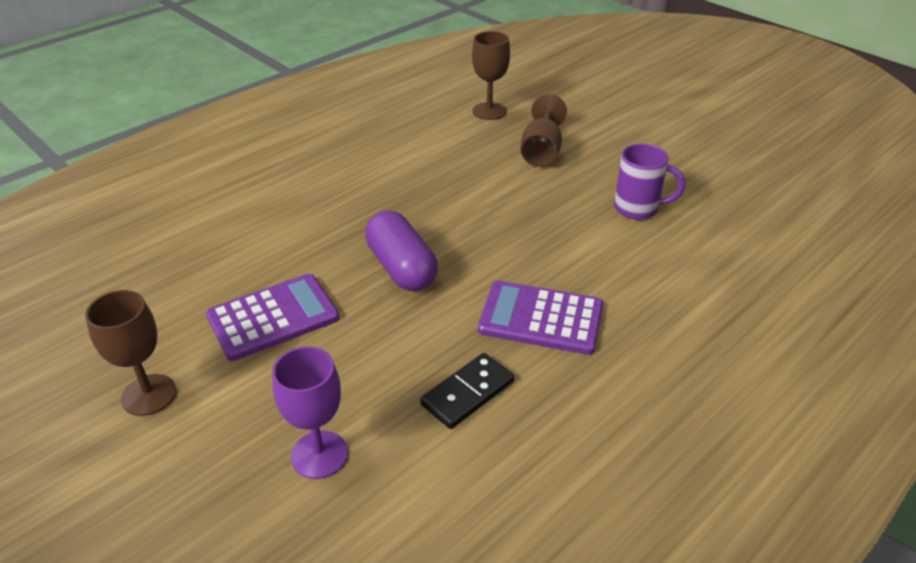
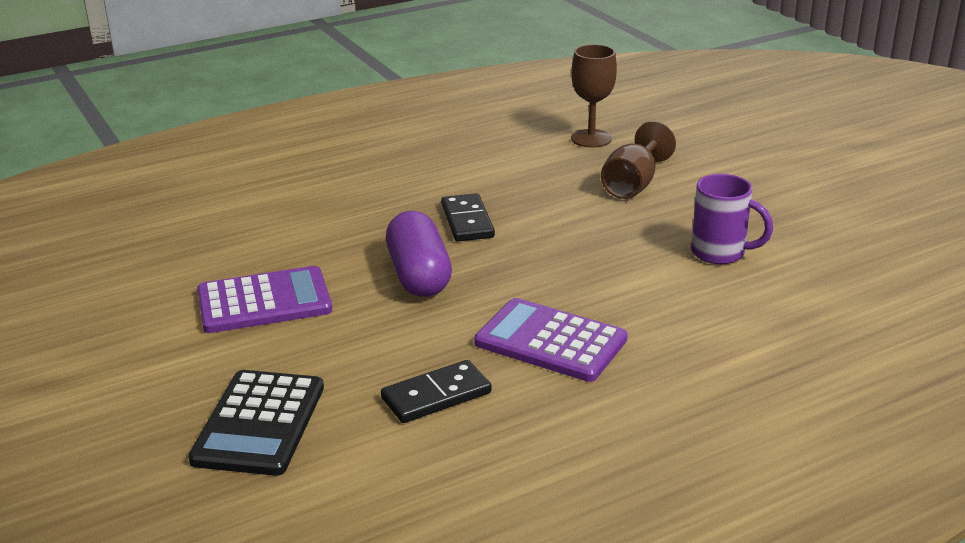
camera: 15 degrees right, 10 degrees down
brown goblet [85,290,176,416] -> none
purple goblet [272,346,348,479] -> black calculator [188,370,324,476]
none -> black domino [441,193,495,241]

